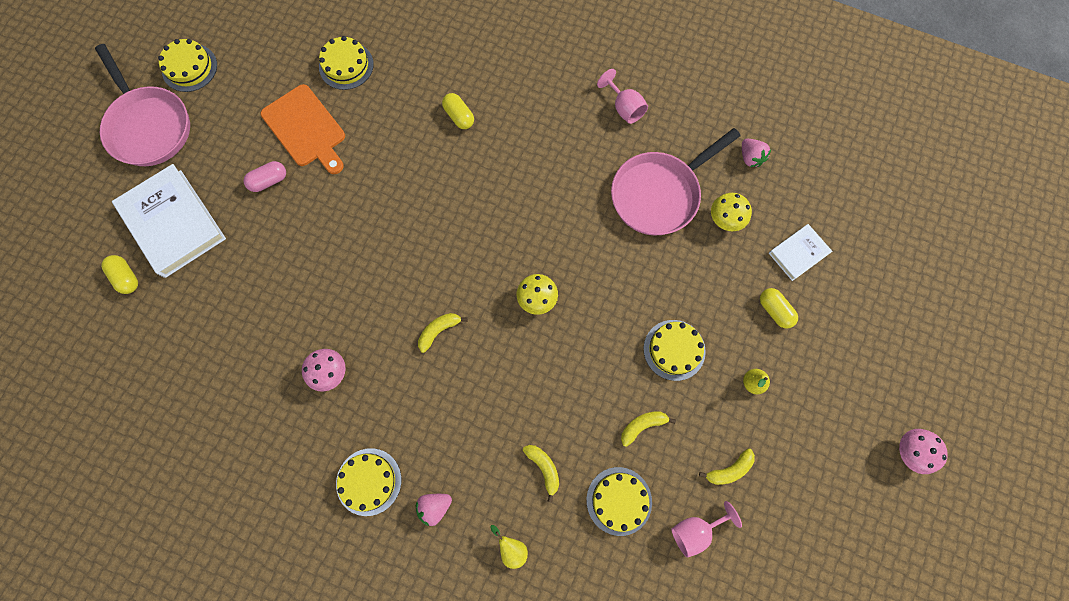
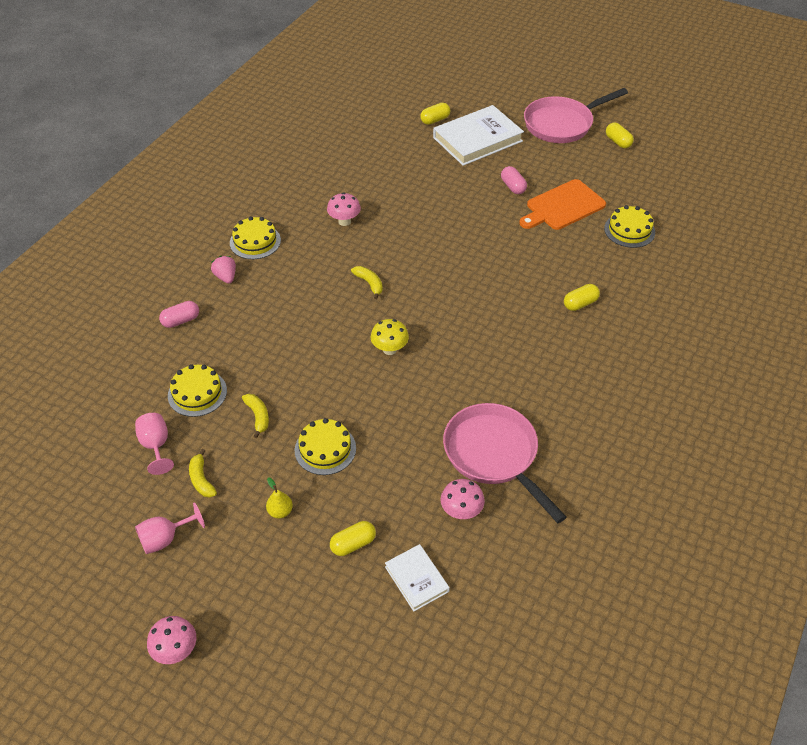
camera: 95 degrees right, 25 degrees down
yellow cake [158,39,217,92] -> yellow capsule [606,123,634,148]
yellow pear [490,525,528,569] -> pink capsule [159,301,199,328]
yellow banana [523,445,559,502] -> none
pink goblet [597,69,648,124] -> pink goblet moved to [135,502,205,554]
yellow mushroom [711,193,752,231] -> pink mushroom [440,479,485,519]
pink strawberry [742,139,771,167] -> none

